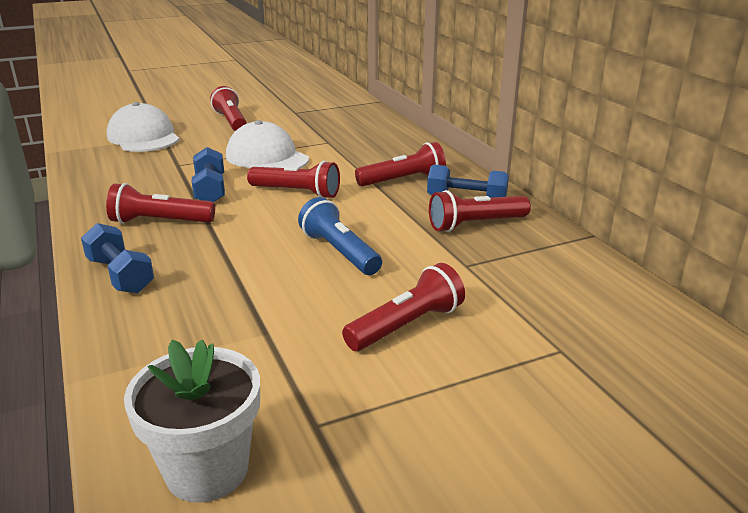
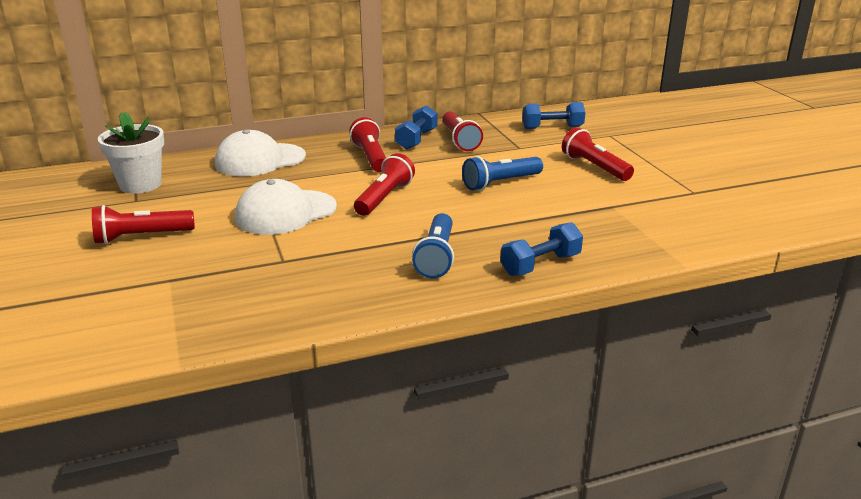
camera: 85 degrees left, 0 degrees up
red flashlight [106,183,215,224] -> blue flashlight [412,213,454,278]
white cap [107,102,180,152] -> white cap moved to [215,129,306,176]
white flower pot [124,340,260,503] -> white flower pot moved to [98,112,164,194]
blue dumbbell [192,147,225,203] -> blue dumbbell moved to [523,102,585,129]

